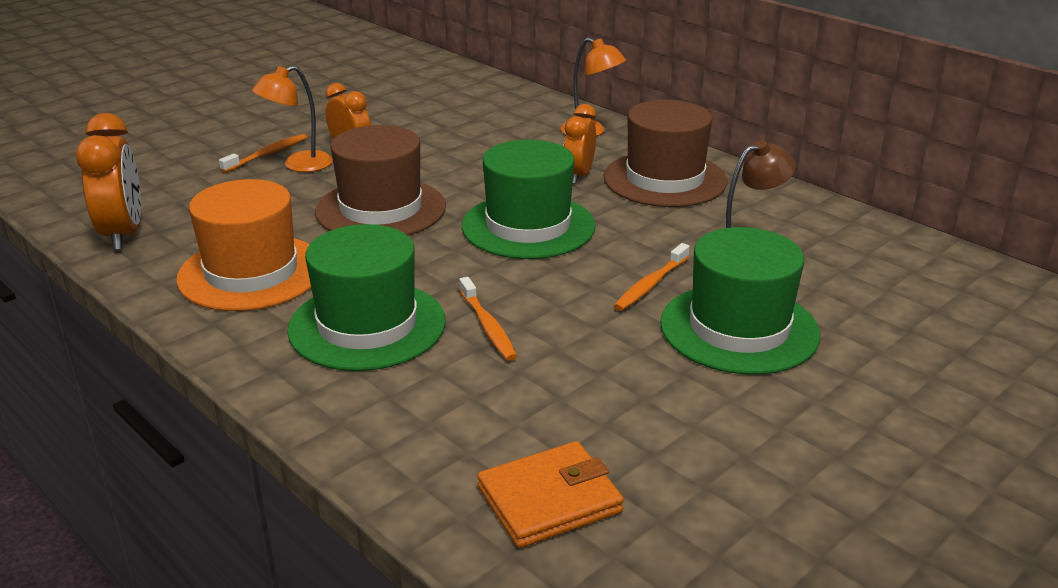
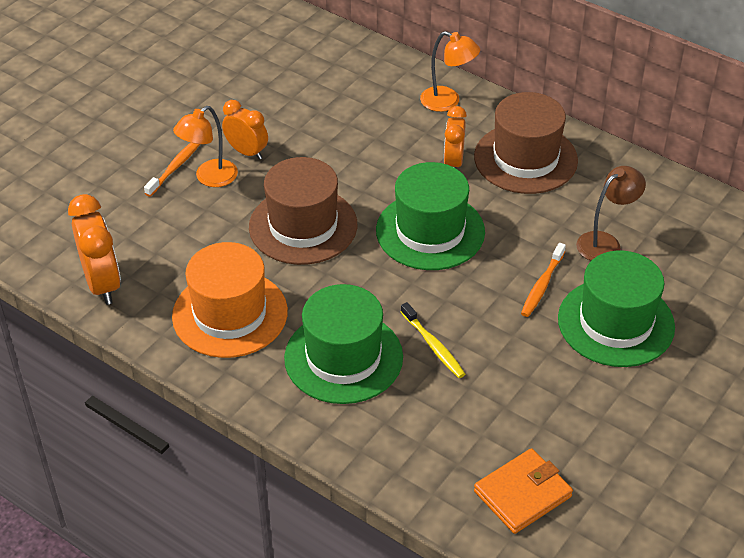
camera: 10 degrees left, 15 degrees up
orange toothbrush [459,277,517,361] -> yellow toothbrush [401,302,465,378]

